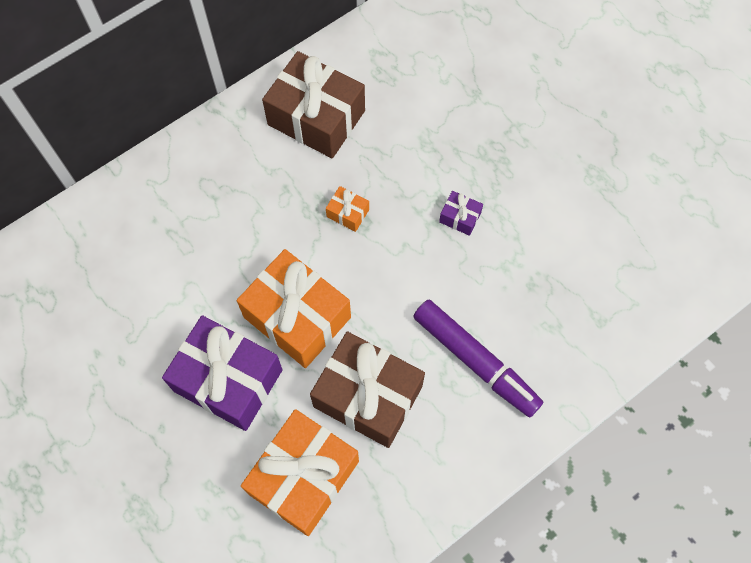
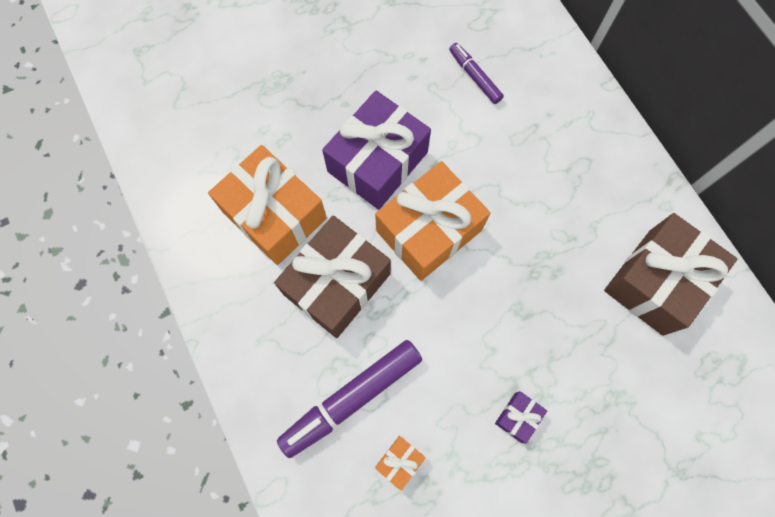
camera: 100 degrees right, 5 degrees up
orange gift [326,186,369,232] -> orange gift moved to [375,436,426,491]
none -> purple marker [449,43,504,104]

